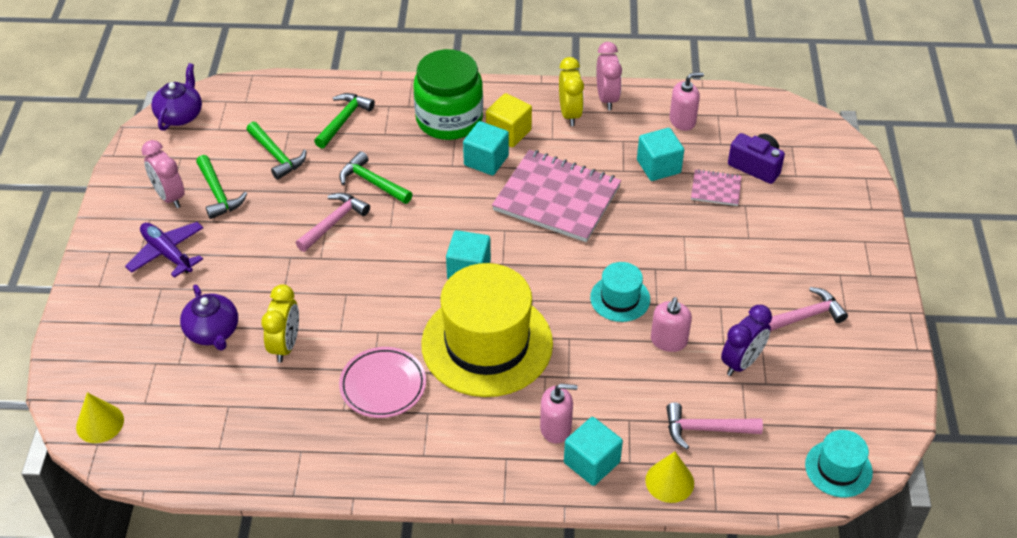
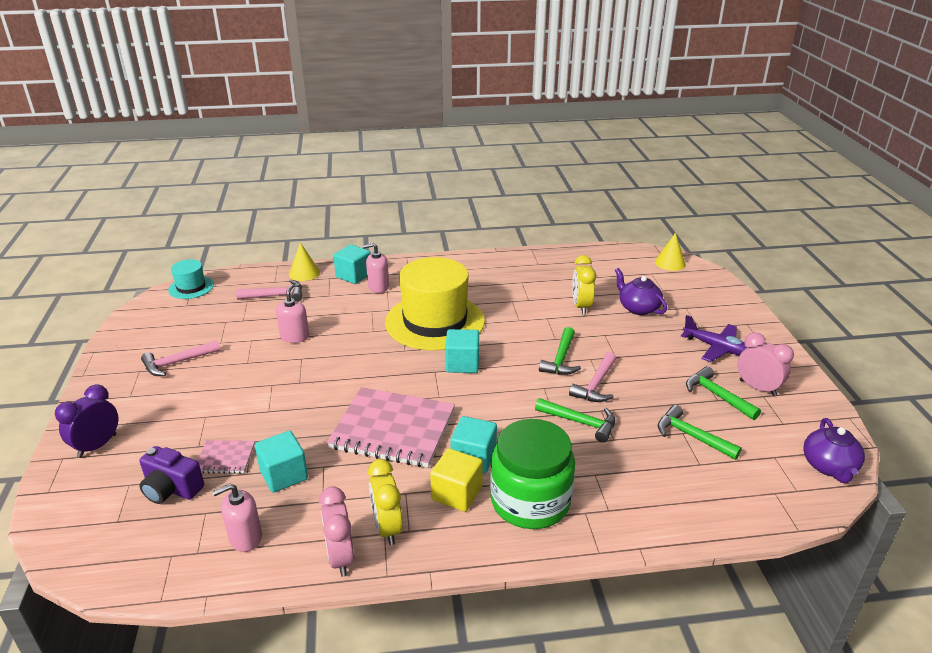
camera: 170 degrees right, 15 degrees down
green hammer [314,93,375,148] -> green hammer moved to [539,327,581,375]
pink plate [339,347,426,418] -> none
turquoise hat [590,262,650,322] -> none
purple clock [721,305,772,376] -> purple clock moved to [55,384,118,458]

